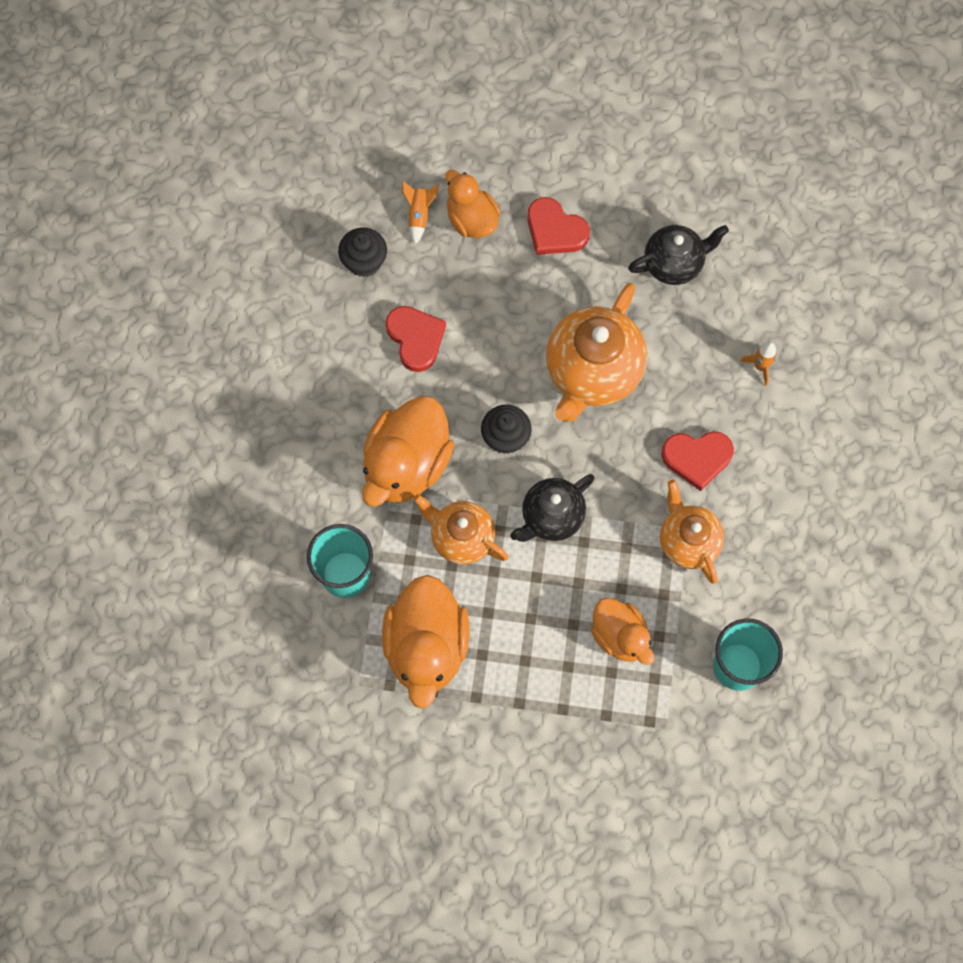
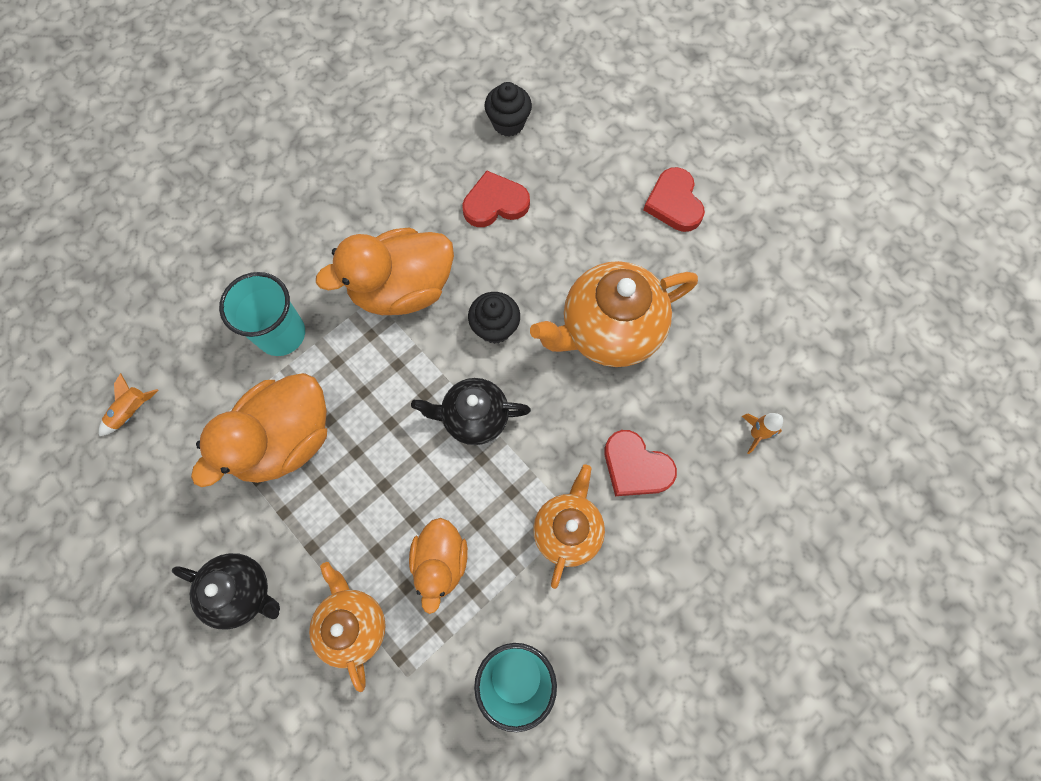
camera: 40 degrees right, 0 degrees up
red heart [385,306,446,372] -> red heart turned 120 degrees counterclockwise [462,171,530,227]
orange rocket [402,181,439,245] -> orange rocket moved to [99,373,158,436]
orange teapot [413,494,509,564] -> orange teapot moved to [309,562,386,692]
orange duck [445,170,501,238] -> none
black teapot [628,225,729,285] -> black teapot moved to [172,553,280,630]

